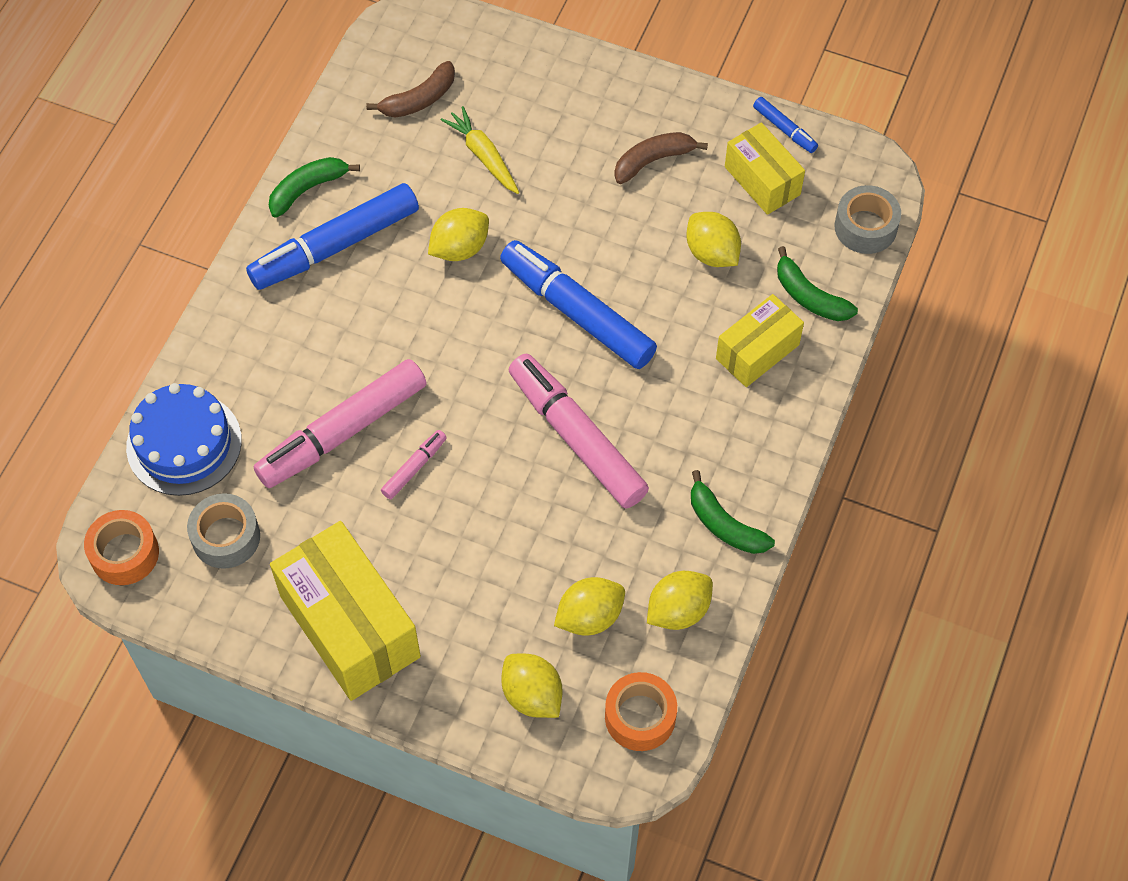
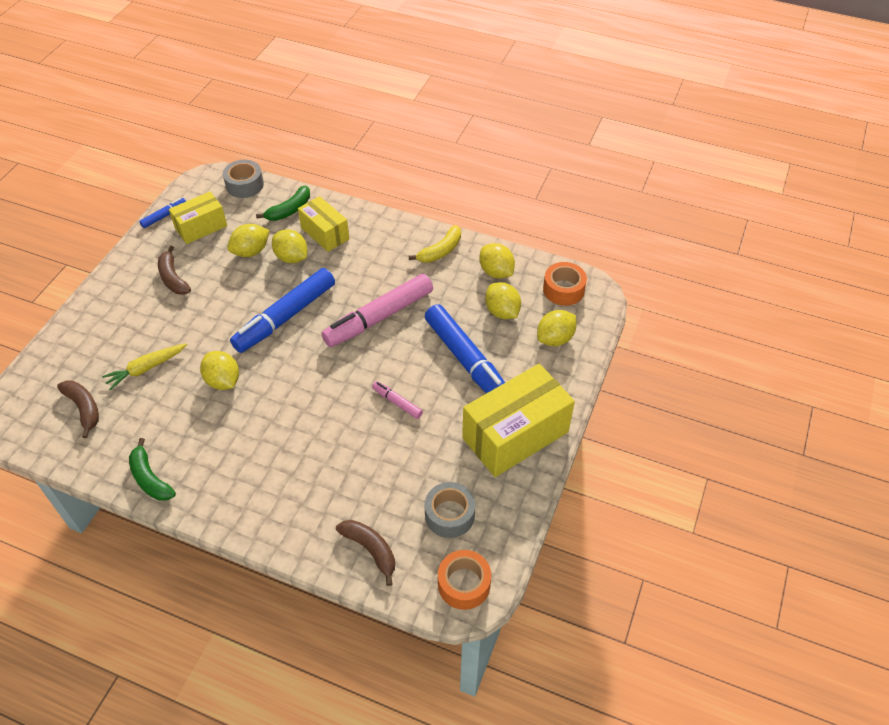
camera: 90 degrees left, 10 degrees down
blue cake [126,383,242,496] -> brown banana [336,520,395,586]
blue marker [246,183,419,290] -> blue marker moved to [425,304,505,393]
pink marker [254,359,427,488] -> none
green banana [691,470,775,554] -> yellow banana [409,225,461,263]
none -> yellow lemon [272,229,308,263]

